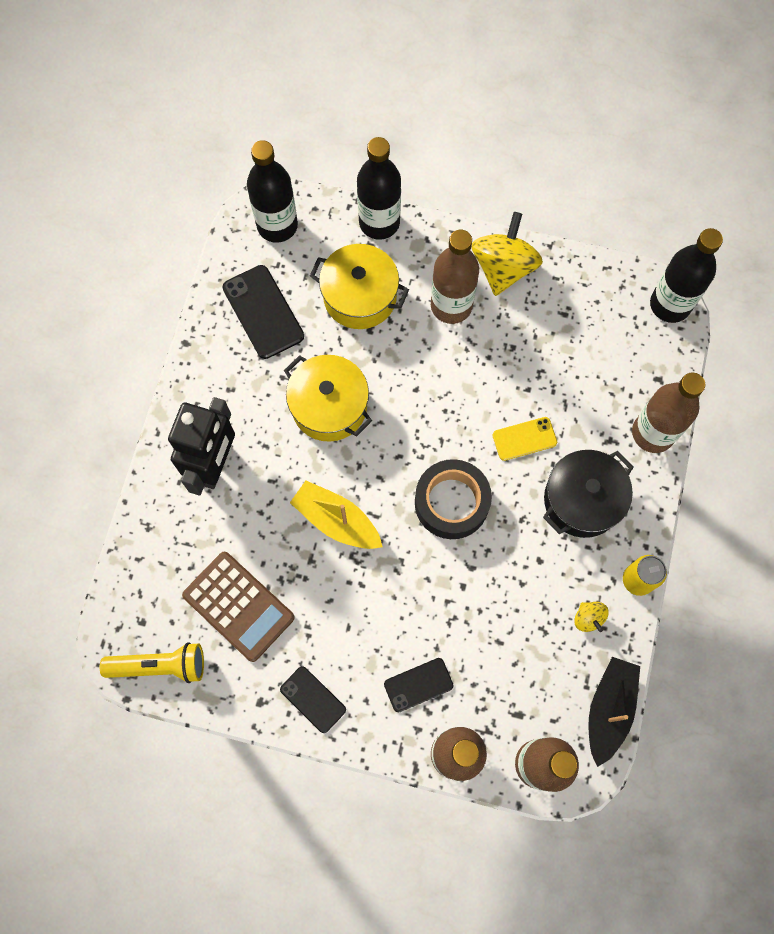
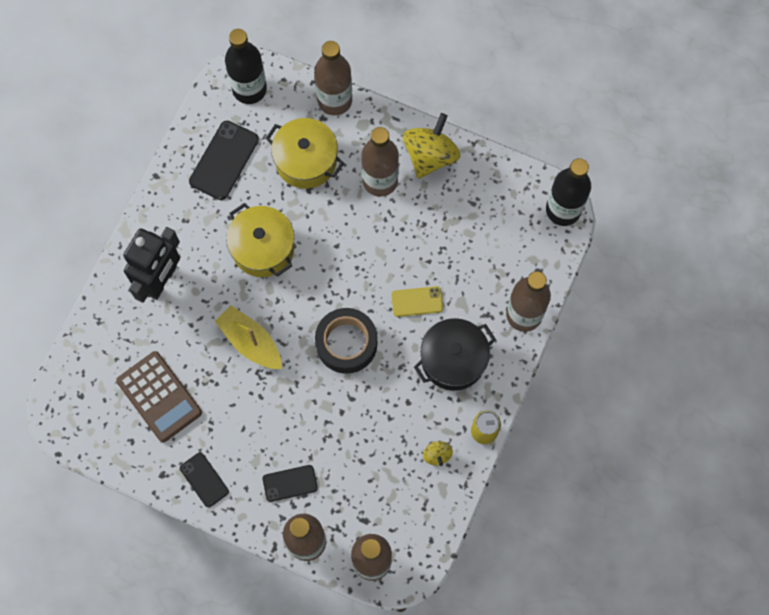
camera: 10 degrees right, 0 degrees up
yellow flashlight [100,642,204,683] -> none
black phone [222,265,304,359] -> black phone turned 45 degrees clockwise [189,121,259,200]
black bottle [357,137,401,240] -> brown bottle [314,41,352,115]
black boat [588,657,640,767] -> none

